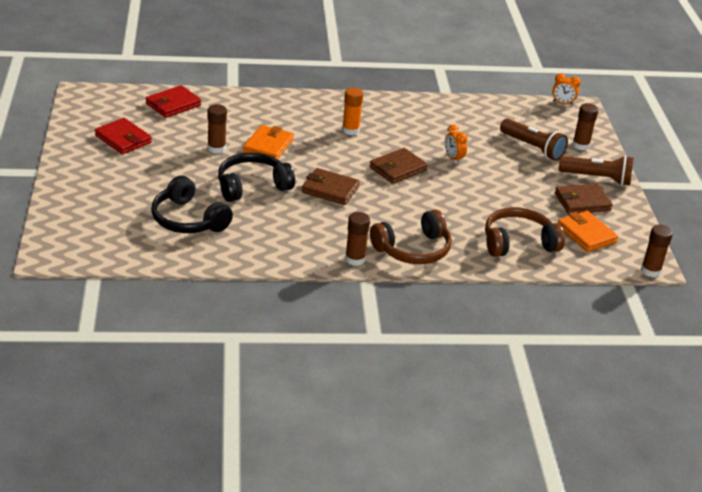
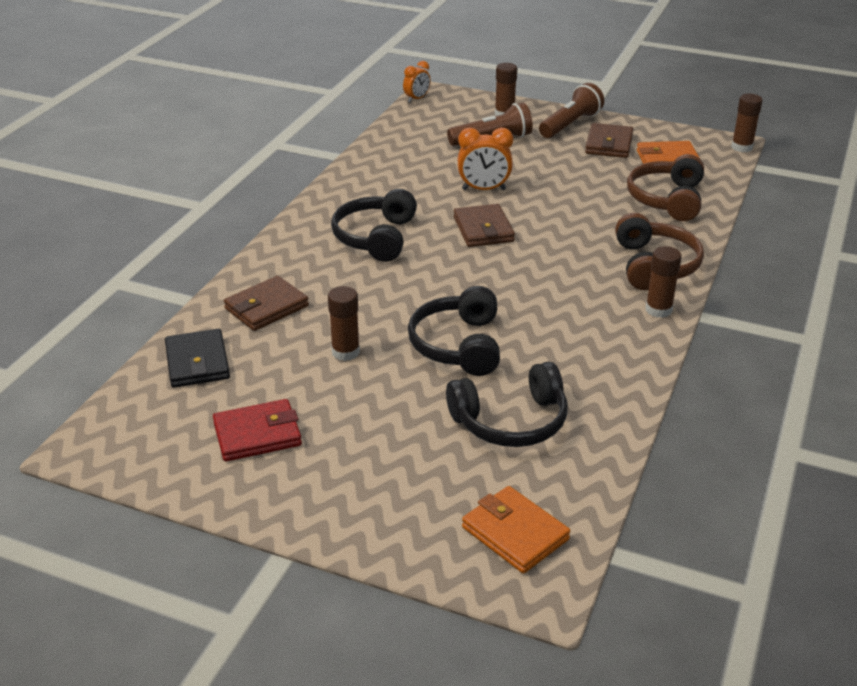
camera: 60 degrees left, 0 degrees up
red wallet [146,85,201,118] -> black wallet [165,329,230,388]
orange wallet [243,125,294,159] -> orange wallet moved to [462,486,570,574]
brown wallet [302,168,360,205] -> brown wallet moved to [224,276,309,331]
orange glue stick [342,88,363,135] -> black headphones [331,189,417,262]
orange clock [445,125,468,164] -> orange clock [458,128,513,190], size x1.55

